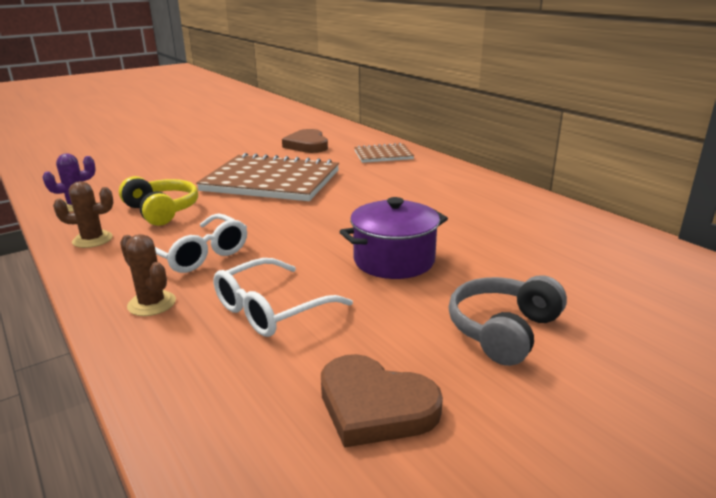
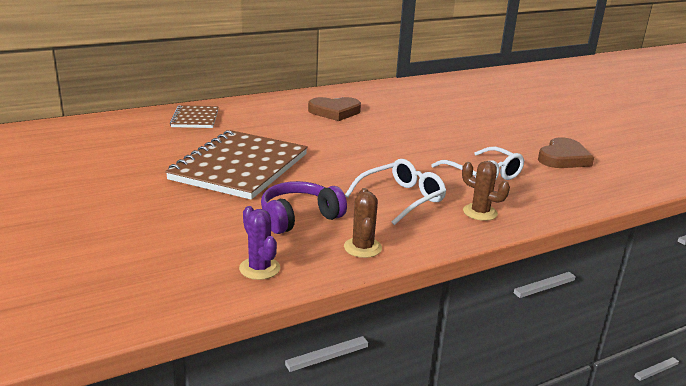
camera: 85 degrees left, 0 degrees up
yellow headphones [119,176,198,226] -> purple headphones [261,181,347,234]
brown cactus [120,234,176,316] -> brown cactus turned 75 degrees clockwise [462,161,510,221]
brown heart [282,129,328,153] -> brown heart moved to [308,97,361,121]
purple pot [339,197,448,279] -> none
grey headphones [449,275,567,366] -> none

